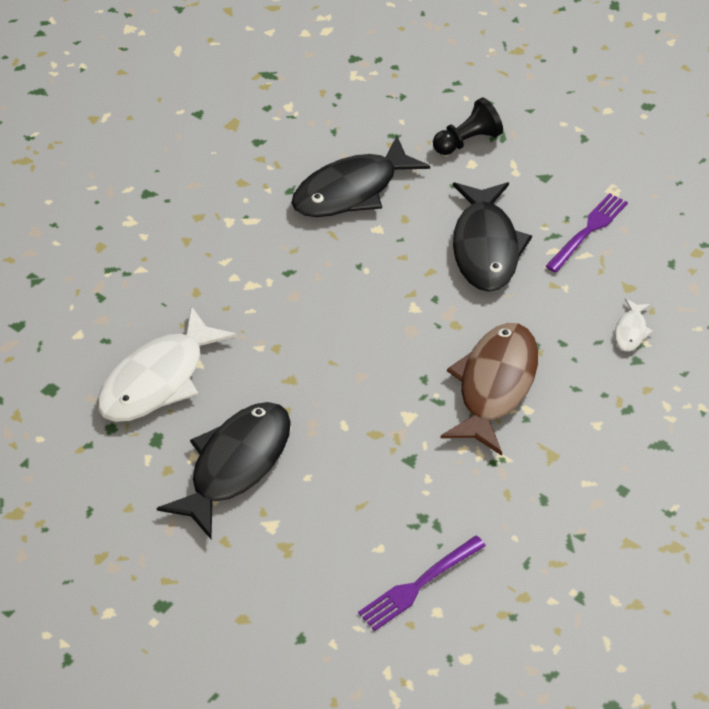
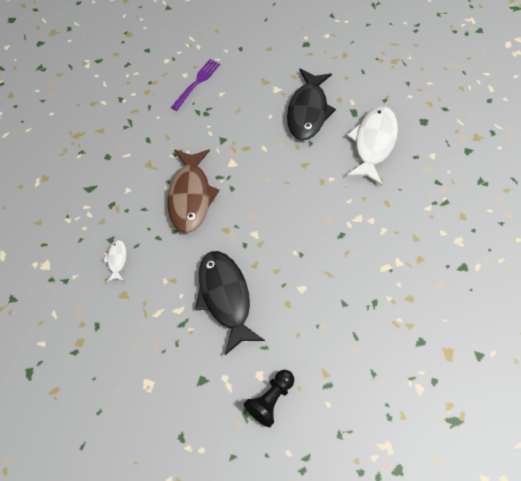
camera: 160 degrees right, 15 degrees up
black fish [291,136,430,217] -> none
purple fork [546,193,628,273] -> none

